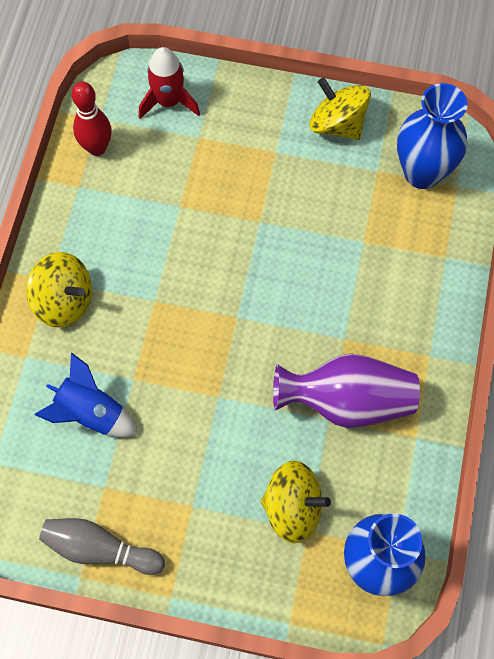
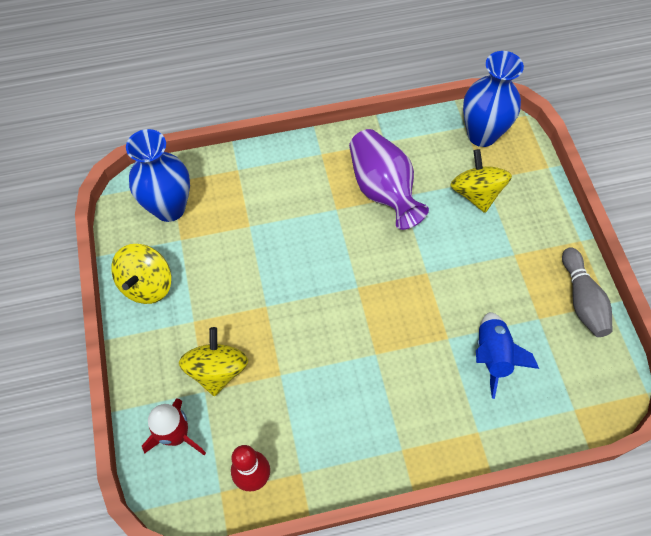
camera: 115 degrees left, 5 degrees down
yellow spinning top [26,252,92,327] -> yellow spinning top moved to [179,327,248,396]

